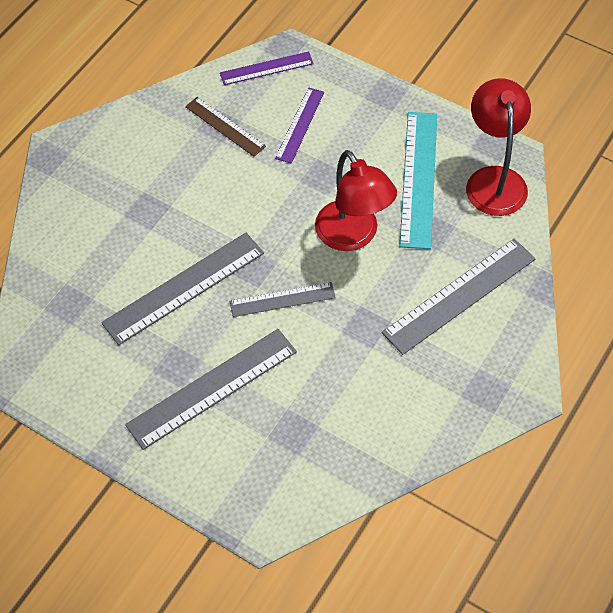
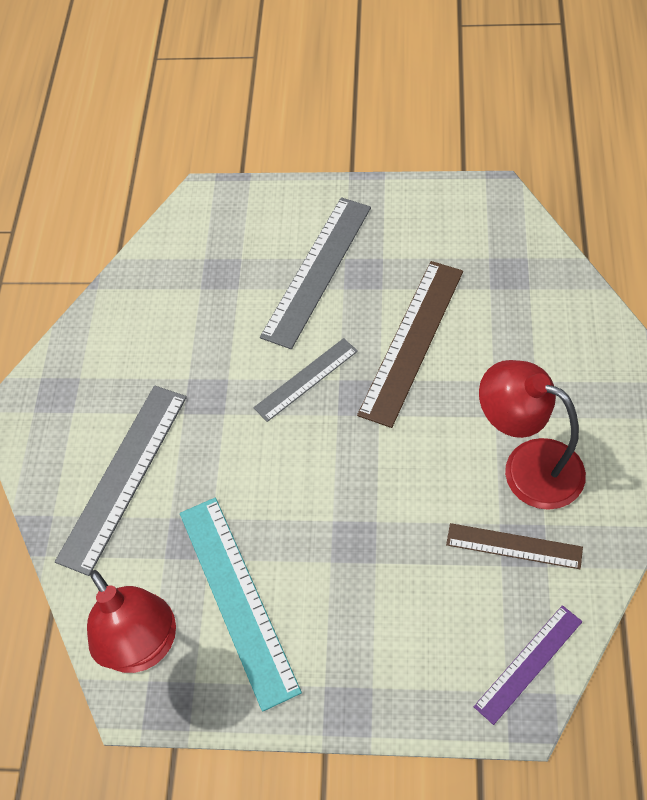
camera: 155 degrees right, 0 degrees up
grey ruler [101,233,264,345] -> brown ruler [357,261,463,428]
purple ruler [275,88,324,164] -> none
red lamp [315,150,397,251] -> red lamp moved to [479,360,586,510]

